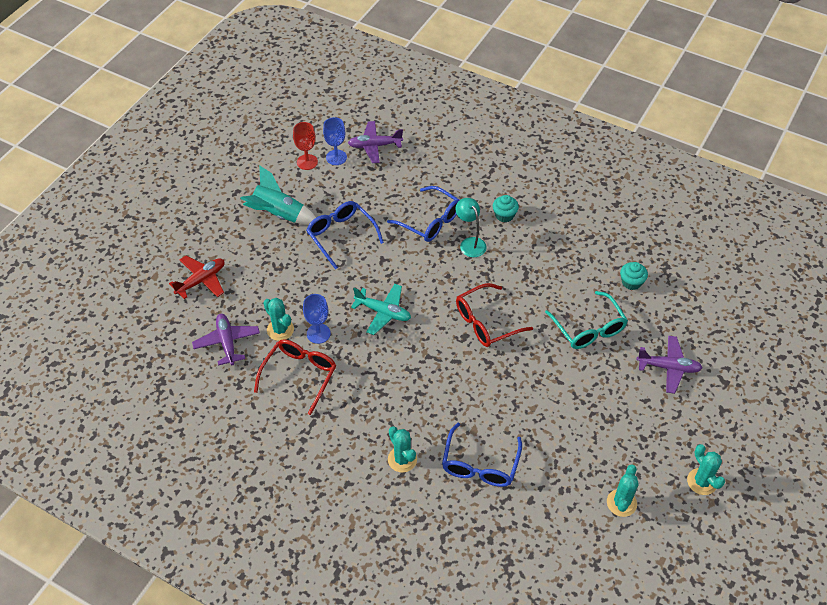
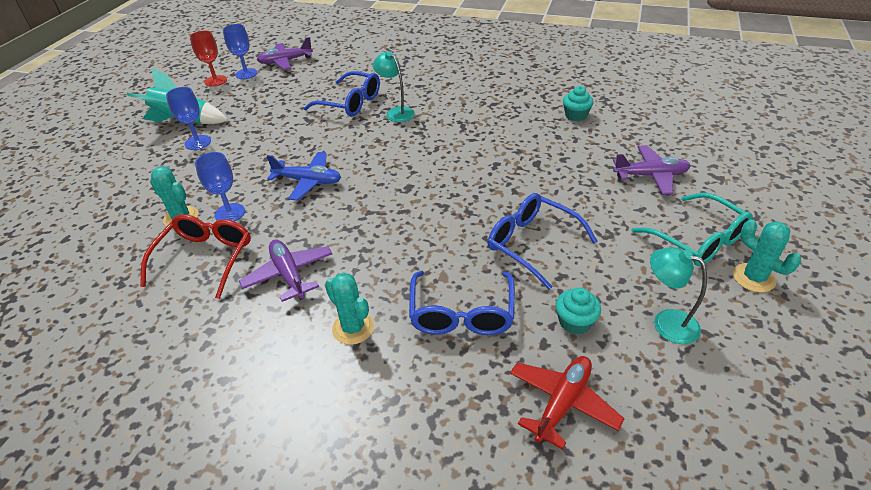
camera: 10 degrees left, 10 degrees down
red plane [169,256,225,299] -> red plane moved to [510,356,625,450]
purple plane [192,314,260,366] -> purple plane moved to [239,239,332,302]
blue glasses [306,201,384,269] -> blue glasses moved to [488,193,598,290]
turquoise plane [351,284,411,335] -> blue plane [267,152,341,201]
red glasses [456,283,533,347] -> none
turquoise cupcake [493,195,519,222] -> turquoise cupcake moved to [555,287,601,335]
turquoise glasses [545,291,628,349] -> turquoise glasses moved to [632,193,753,266]
turquoise cactus [607,464,639,517] -> turquoise lamp [650,247,707,344]
none -> blue goblet [166,87,211,150]

